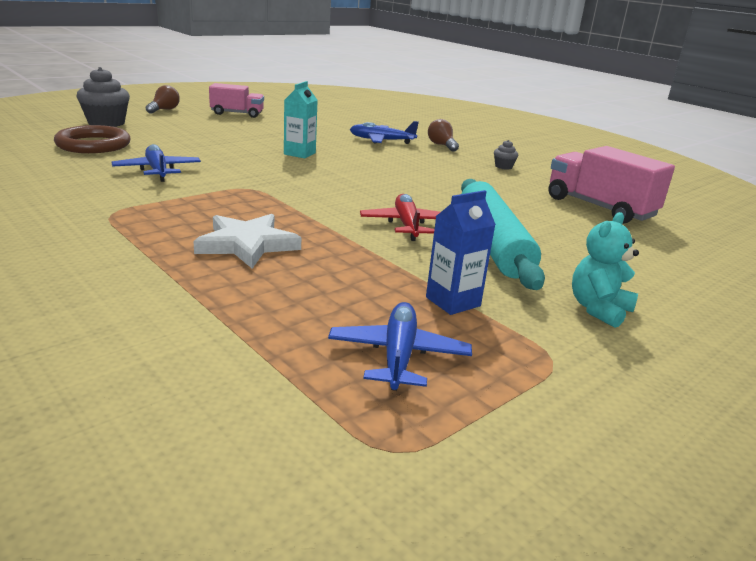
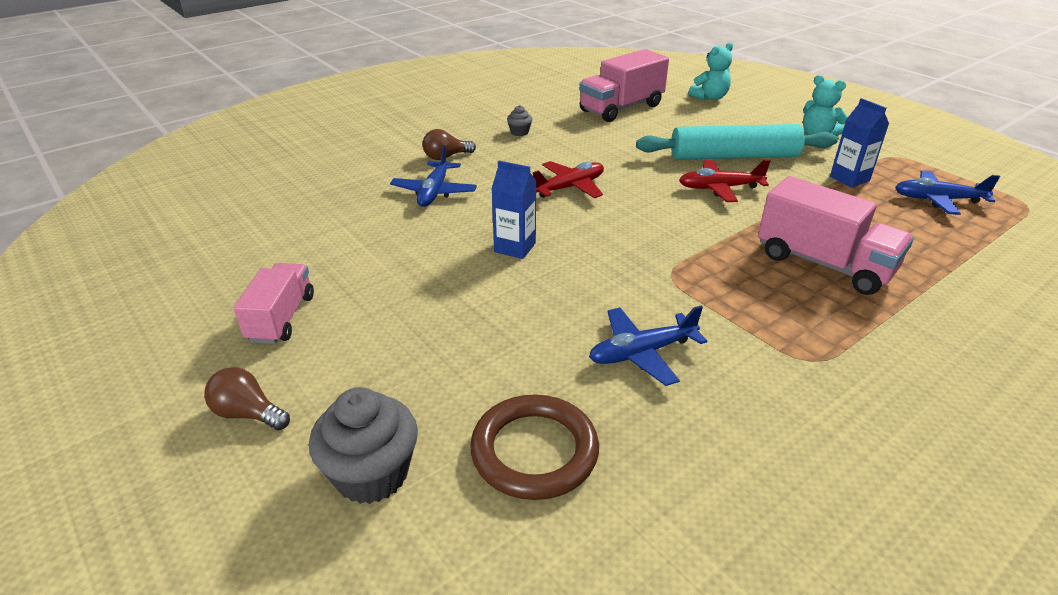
camera: 85 degrees left, 10 degrees up
white star [193,214,301,268] -> pink truck [758,176,914,295]
turquoise carton [284,81,317,158] -> blue carton [492,161,536,259]
none -> red plane [533,161,604,198]
none -> turquoise teddy bear [689,42,733,100]

